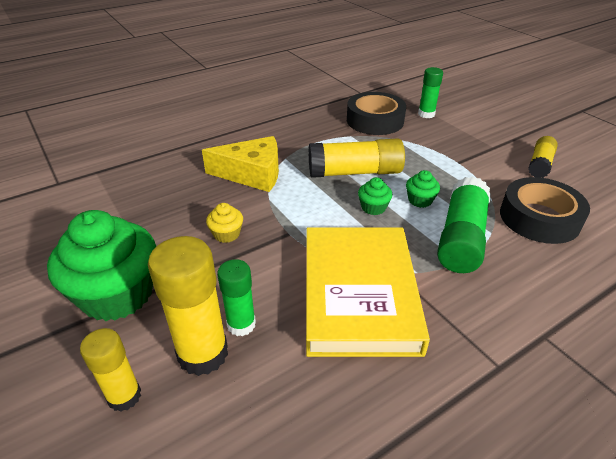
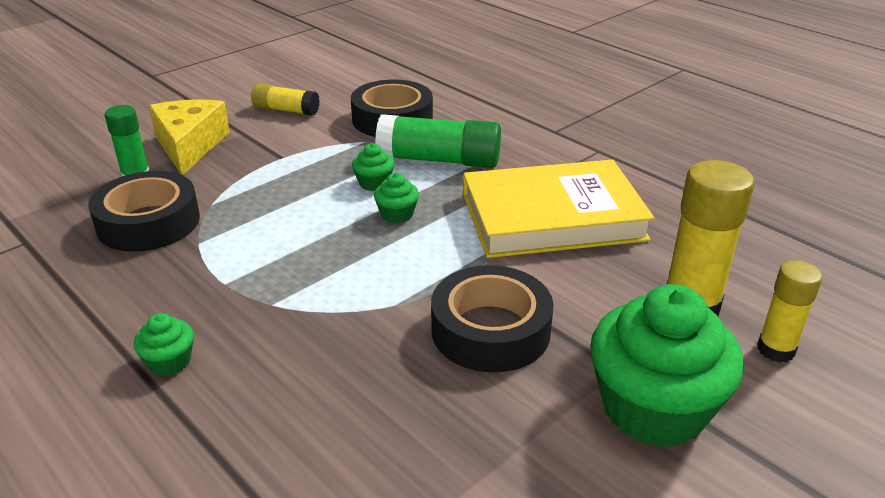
camera: 100 degrees left, 5 degrees down
yellow cheese [202,136,279,192] -> yellow cheese moved to [149,99,230,175]
yellow cupcake [206,203,243,243] -> black tape [431,265,553,372]
green glue stick [217,259,256,336] -> none
yellow glue stick [309,138,405,178] -> none
none -> green cupcake [134,313,194,376]

